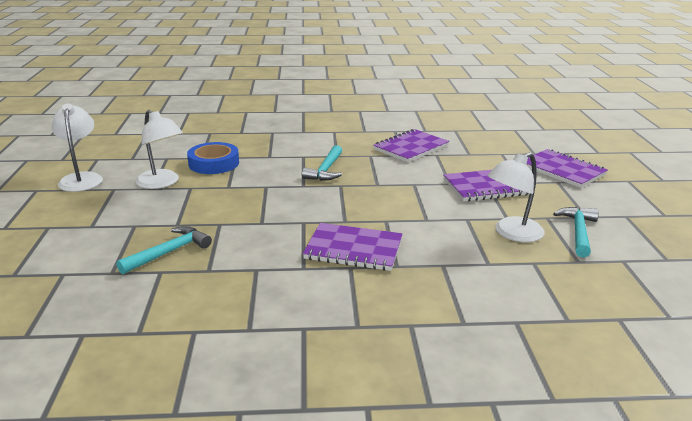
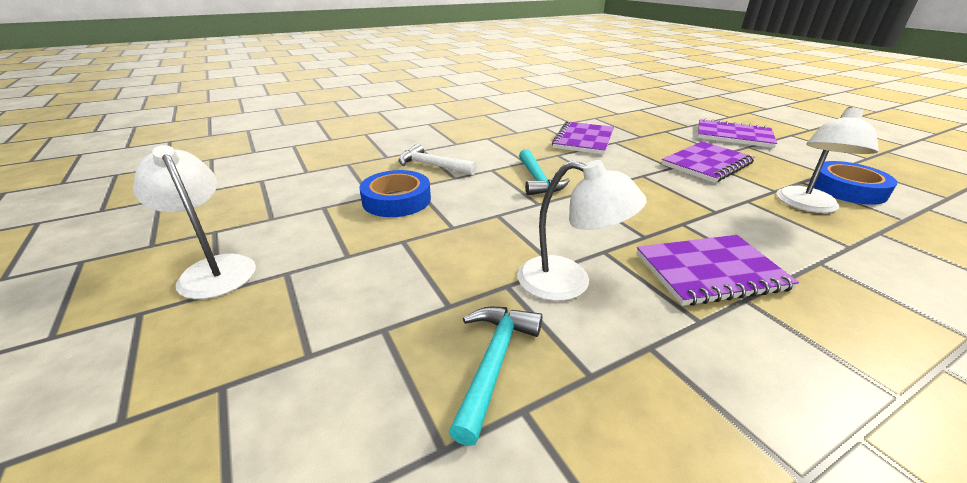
camera: 25 degrees left, 5 degrees up
white lamp [136,110,183,189] -> white lamp moved to [518,160,647,301]
turquoise hammer [553,207,599,257] -> blue tape [810,161,897,205]
none -> white hammer [398,144,477,175]

